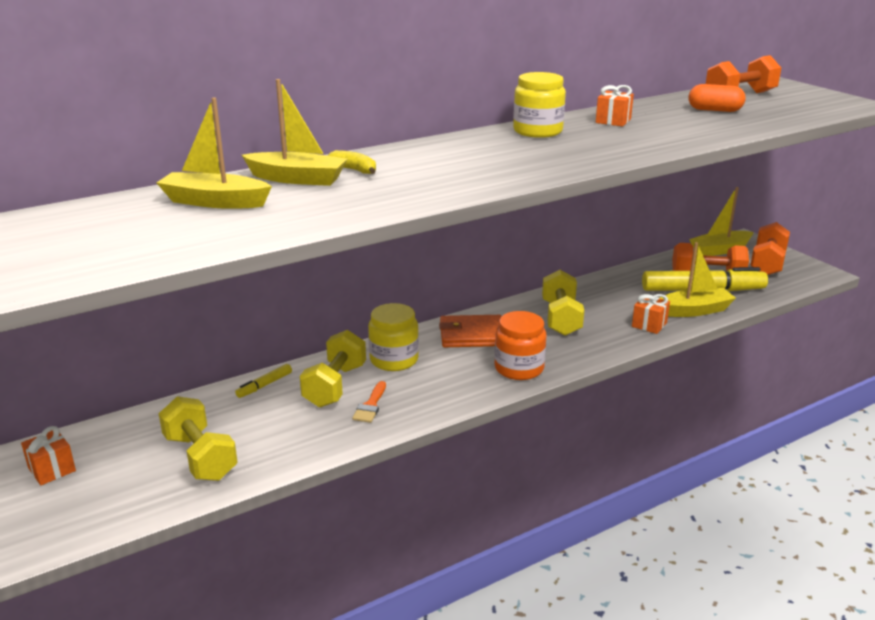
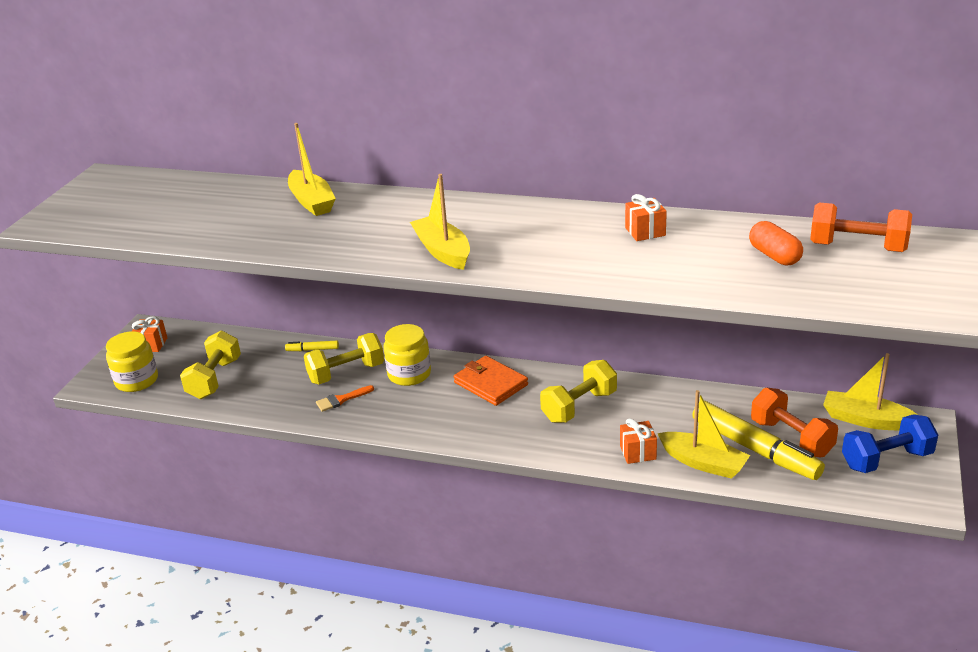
camera: 50 degrees right, 5 degrees up
yellow boat [156,97,272,209] -> yellow boat moved to [410,174,470,270]
yellow banana [327,150,376,174] -> none
orange jar [494,311,547,380] -> none
yellow jar [513,72,566,138] -> yellow jar moved to [106,331,158,392]
orange dumbbell [750,222,790,275] -> blue dumbbell [842,414,938,473]

